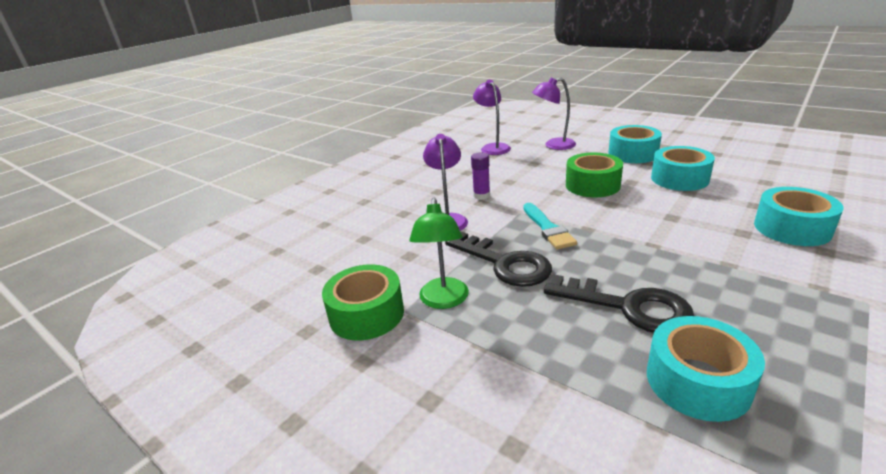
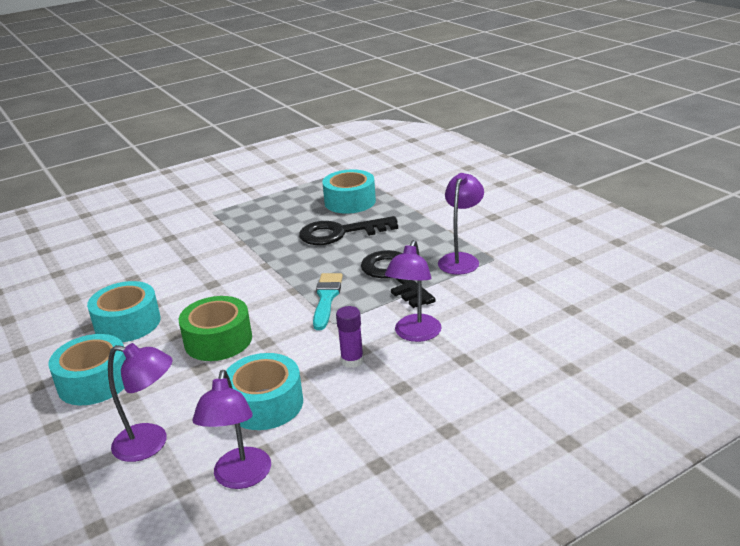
camera: 160 degrees left, 0 degrees up
green tape [322,264,404,340] -> none
green lamp [409,198,469,309] -> purple lamp [438,173,484,275]
black key [544,275,694,333] -> black key turned 60 degrees counterclockwise [299,216,398,245]
turquoise tape [754,187,844,246] -> turquoise tape moved to [226,353,303,430]

